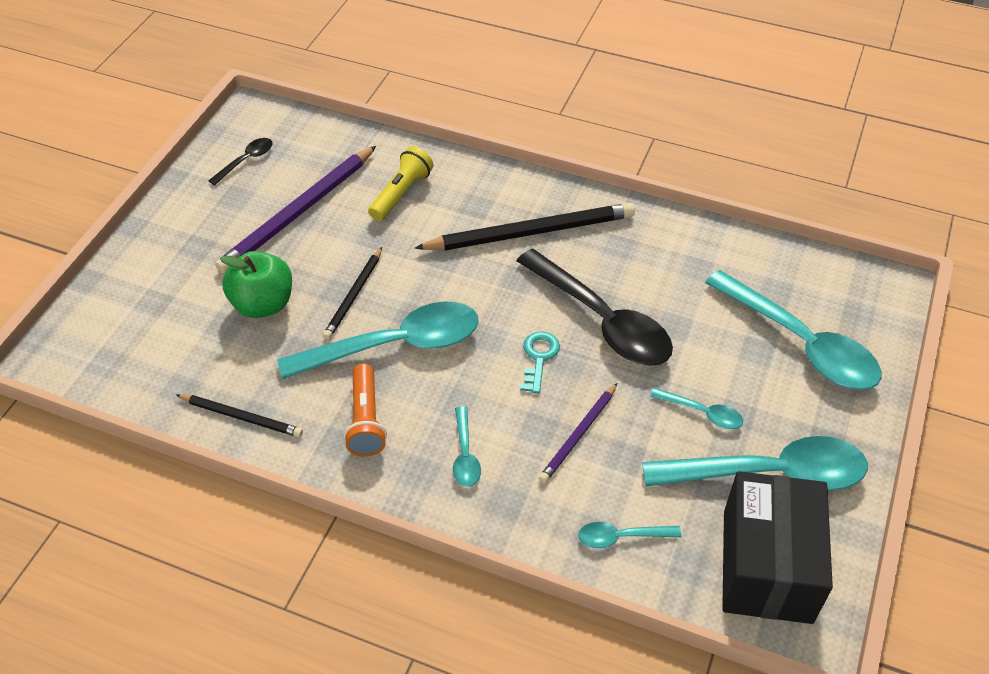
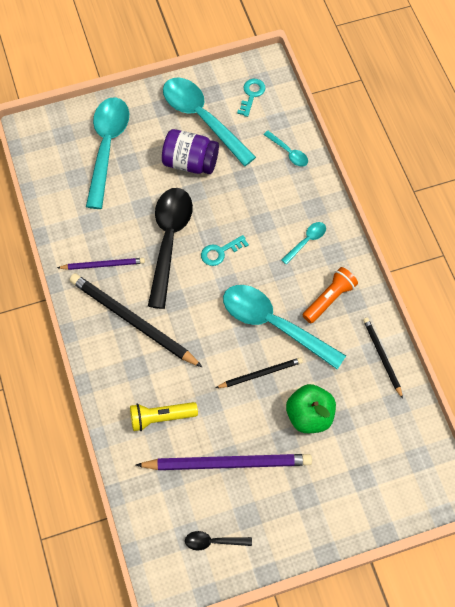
camera: 130 degrees left, 15 degrees up
purple pencil [539,383,617,483] -> purple pencil moved to [57,258,145,270]
turquoise spoon [650,388,743,429] -> purple jar [162,129,219,174]
black box [722,471,833,624] -> turquoise key [237,79,266,117]

